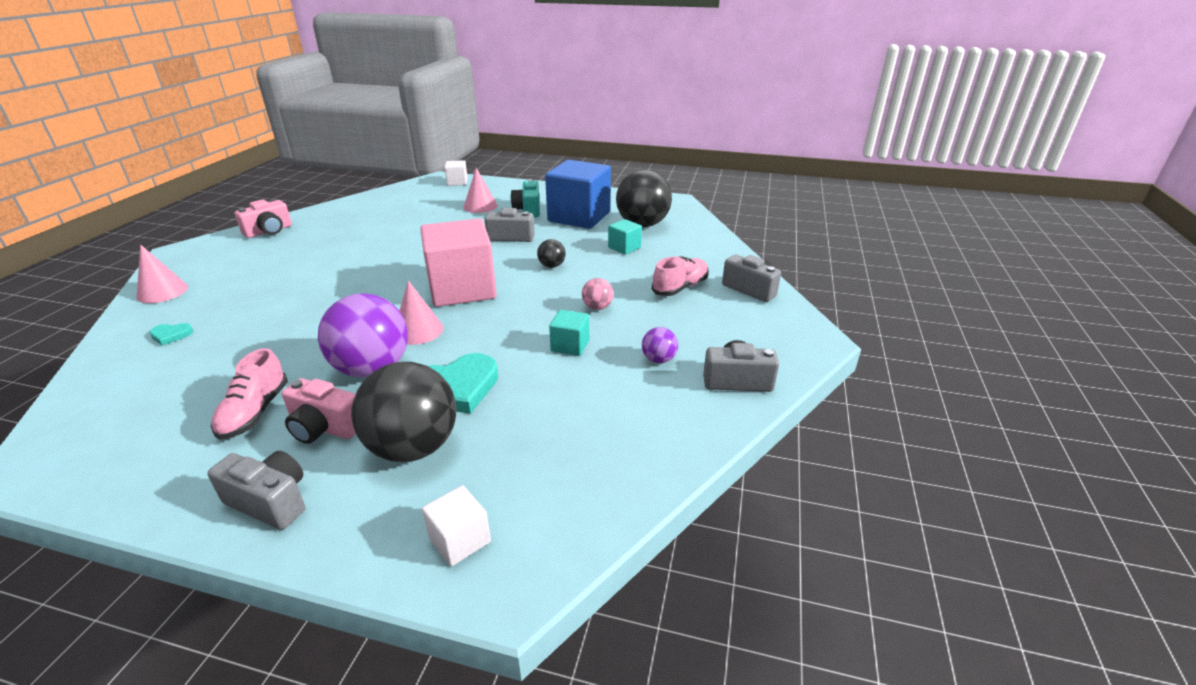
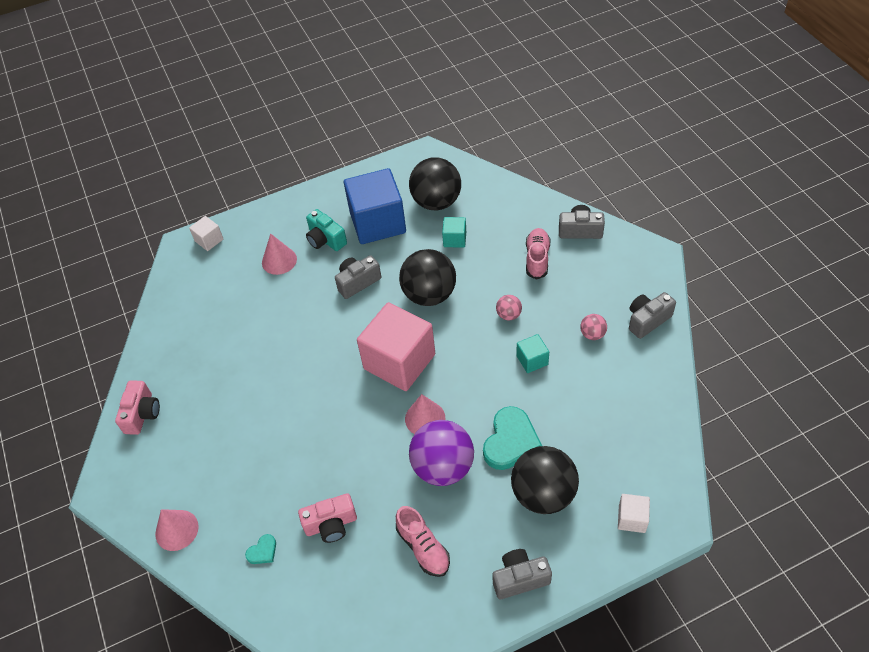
camera: 35 degrees left, 20 degrees up
pink camera [282,378,356,444] -> pink camera moved to [298,493,357,543]
black ball [537,239,566,268] -> black ball [399,249,456,306], size x2.22
purple ball [642,327,678,363] -> pink ball [580,314,607,340]

